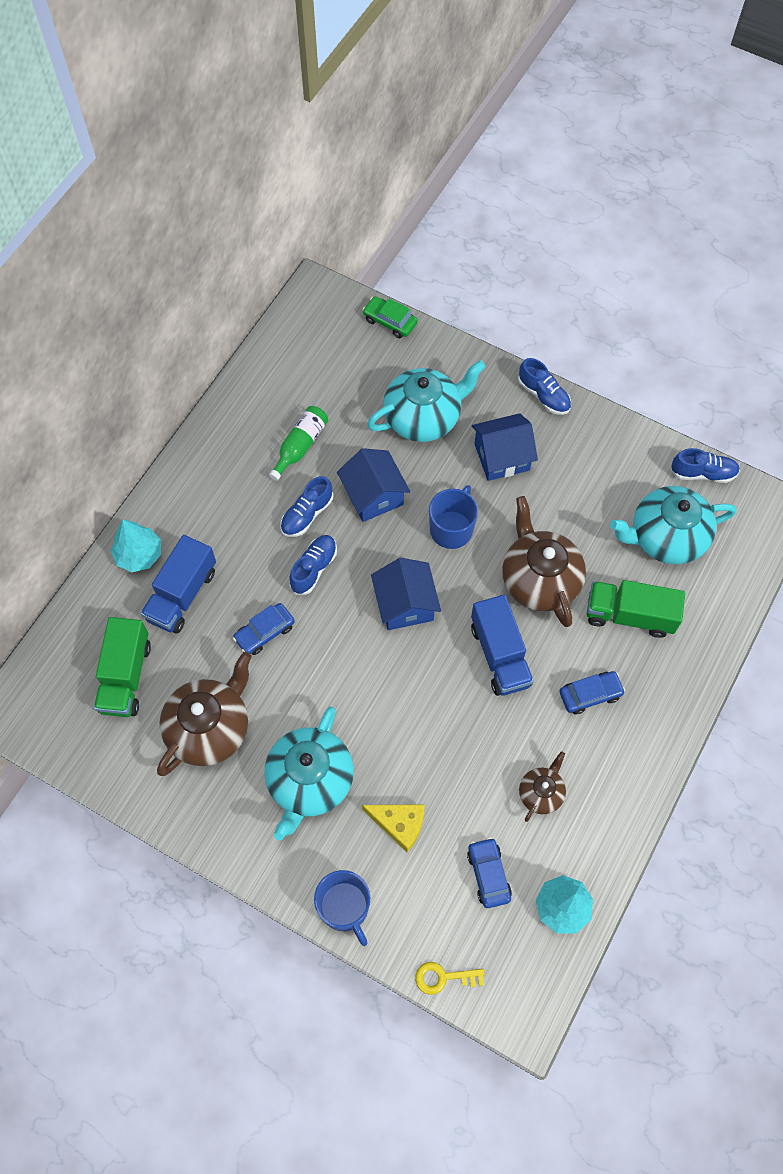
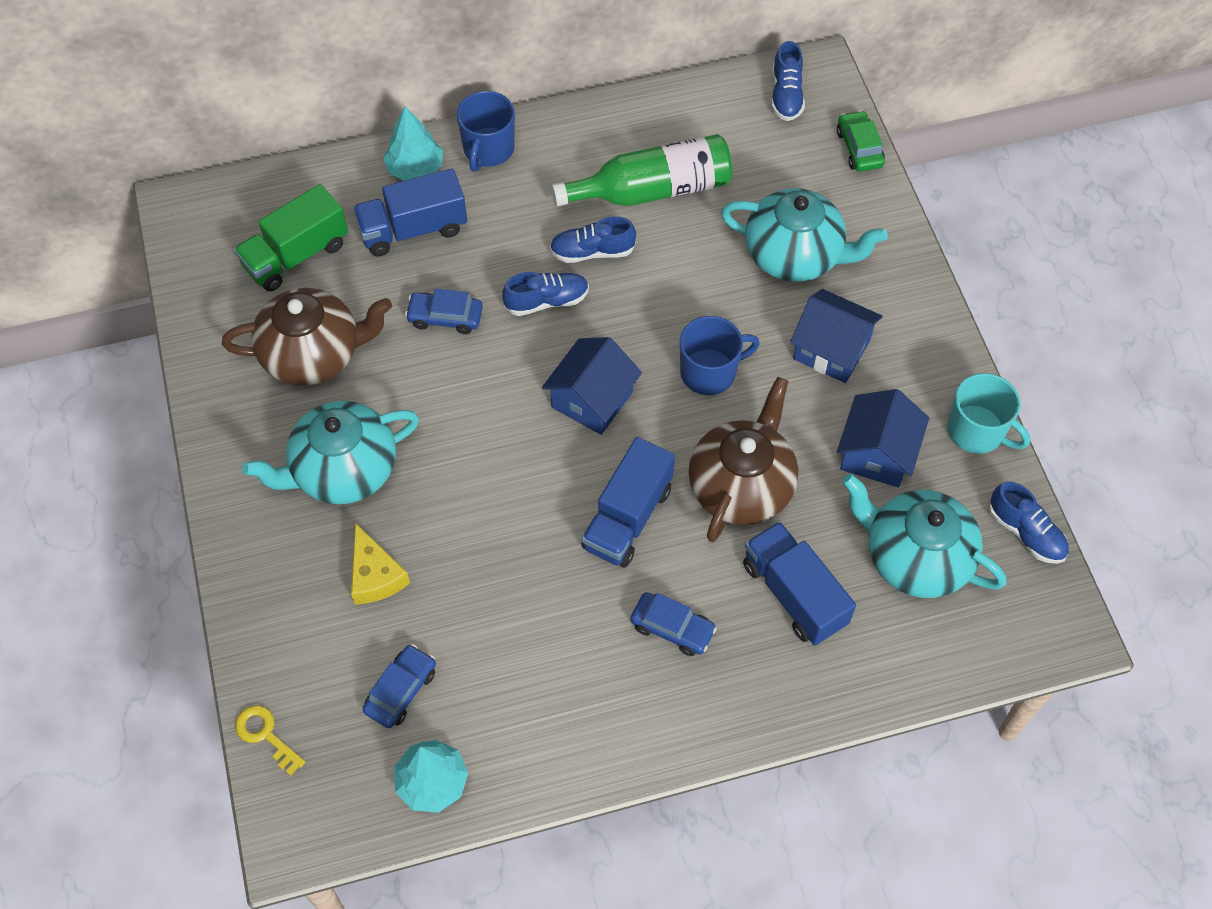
camera: 45 degrees right, 5 degrees down
green bottle [269,406,328,481] -> green bottle [552,134,732,206], size x1.66
blue mug [314,870,370,946] -> blue mug moved to [457,91,515,172]
blue house [337,448,410,522] -> blue house moved to [837,389,929,488]
blue shoe [518,358,571,415] -> blue shoe moved to [771,41,805,121]
brown teapot [519,751,566,822] -> none
green truck [587,580,685,638] -> blue truck [743,521,856,645]
none -> turquoise mug [947,373,1030,454]

